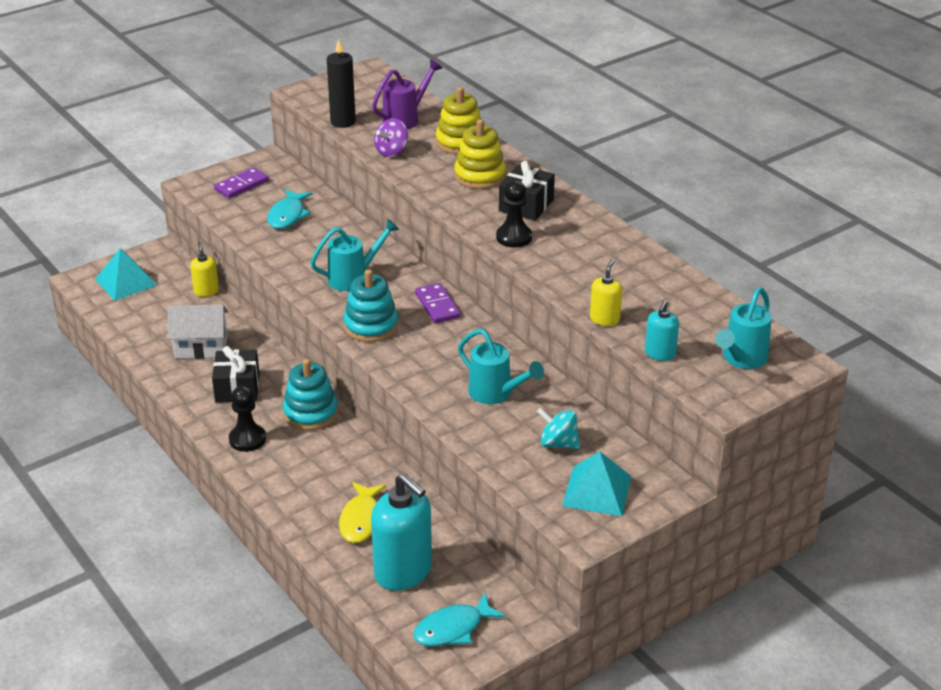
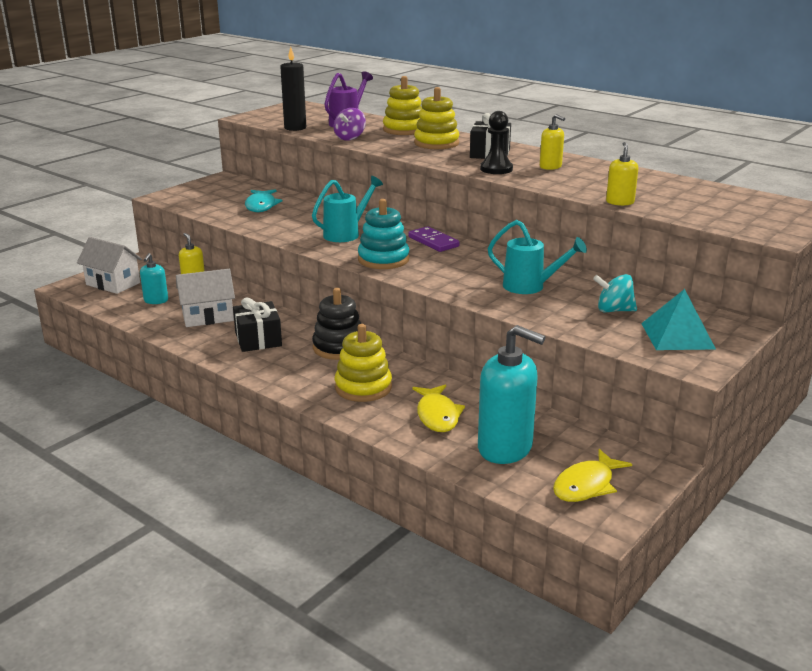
camera: 15 degrees left, 10 degrees down
turquoise pyramid [95,248,157,301] -> white house [77,237,142,294]
purple domino [214,167,269,198] -> none
black pawn [229,386,266,452] -> none
turquoise stacking toy [283,359,338,430] -> black stacking toy [312,288,361,360]
turquoise fish [413,592,505,646] -> yellow fish [553,449,632,502]
turquoise soap dispenser [645,301,679,361] -> turquoise soap dispenser moved to [140,253,168,304]
turquoise watering can [715,287,772,369] -> none
none -> yellow stacking toy [335,324,392,402]
none -> yellow soap dispenser [540,114,565,170]

